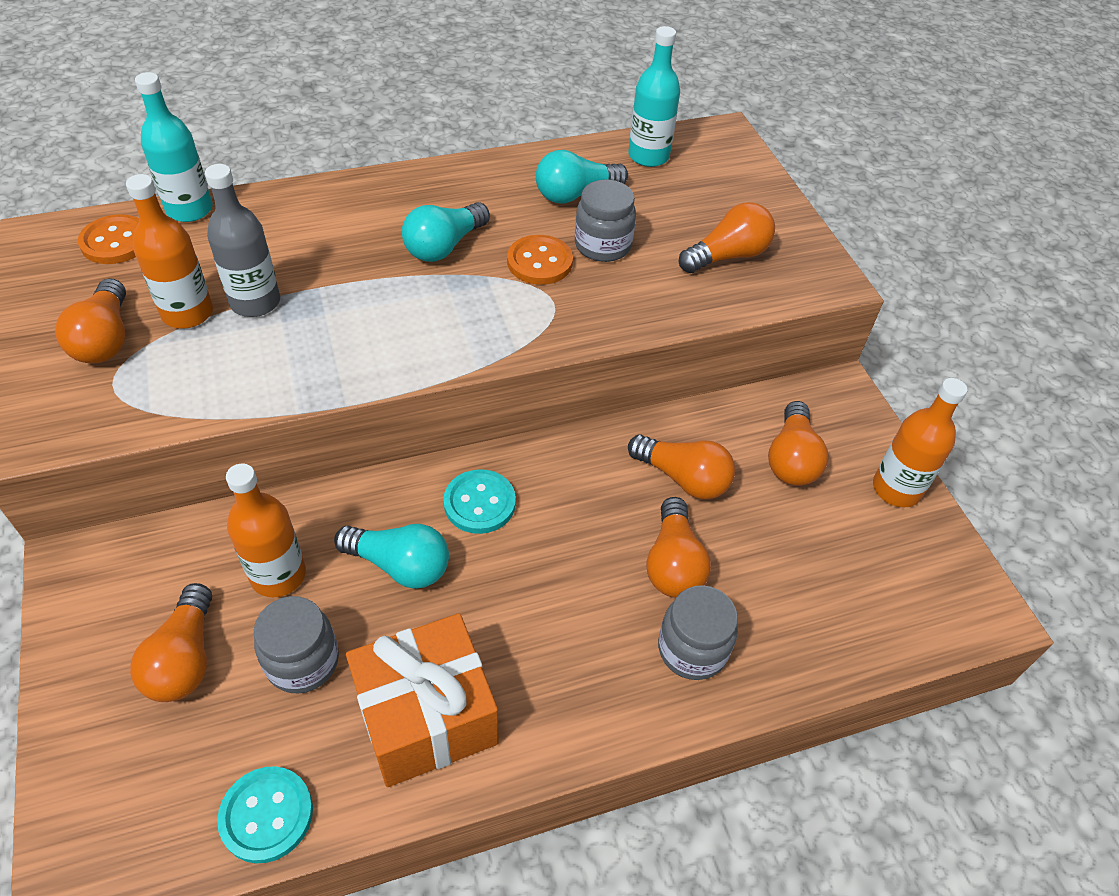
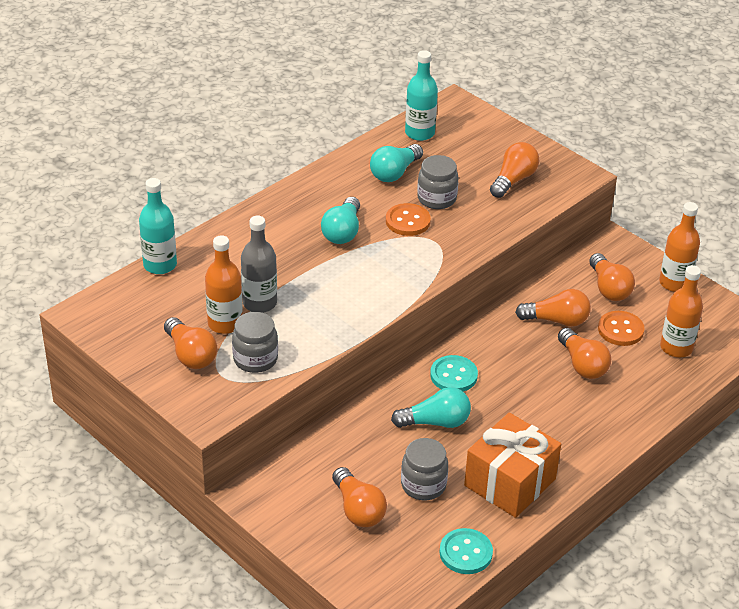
camera: 25 degrees left, 10 degrees down
orange button [78,214,139,264] -> orange button moved to [598,311,644,346]
orange bottle [226,464,306,597] -> orange bottle moved to [660,265,703,358]
grey jar [658,585,738,680] -> grey jar moved to [232,312,278,373]

